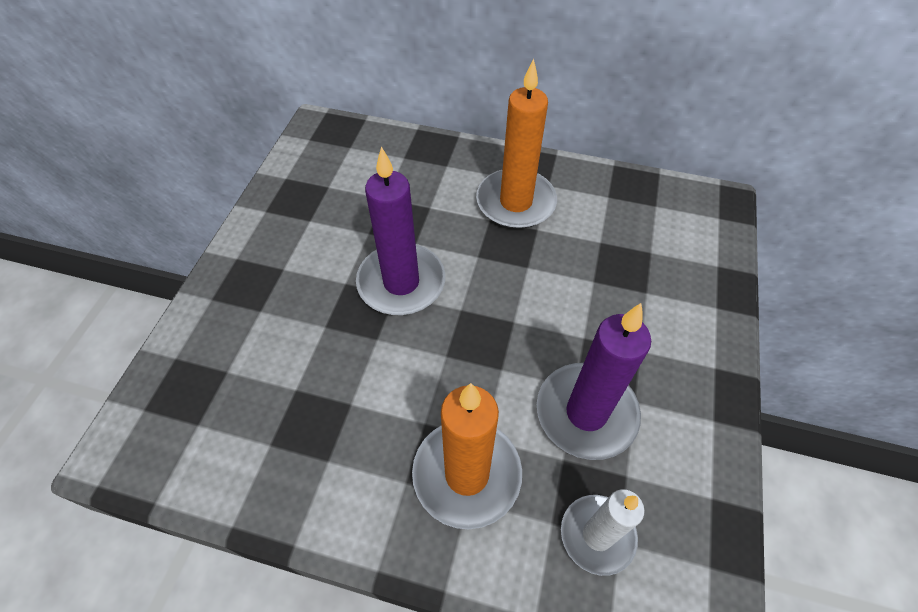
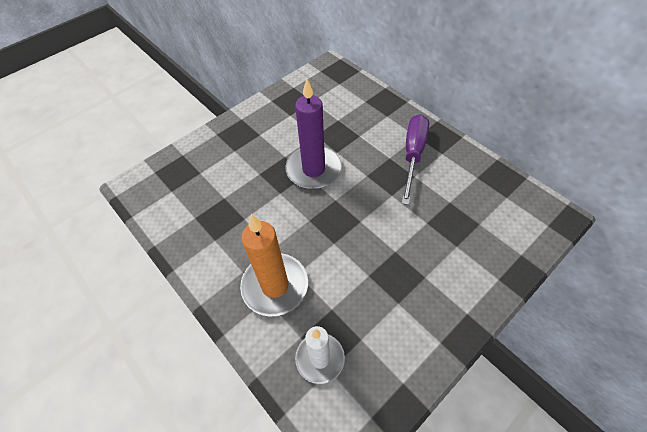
camera: 35 degrees right, 0 degrees up
orange candle [476,59,557,229] -> purple screwdriver [401,114,429,205]
purple candle [537,303,651,460] -> none

